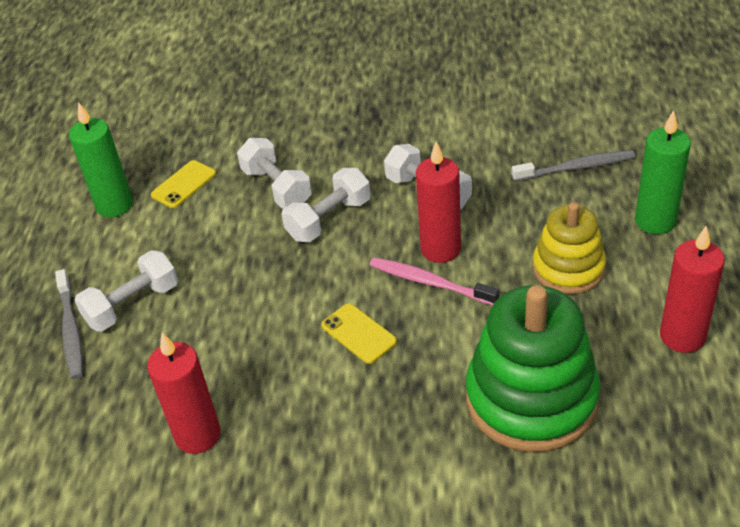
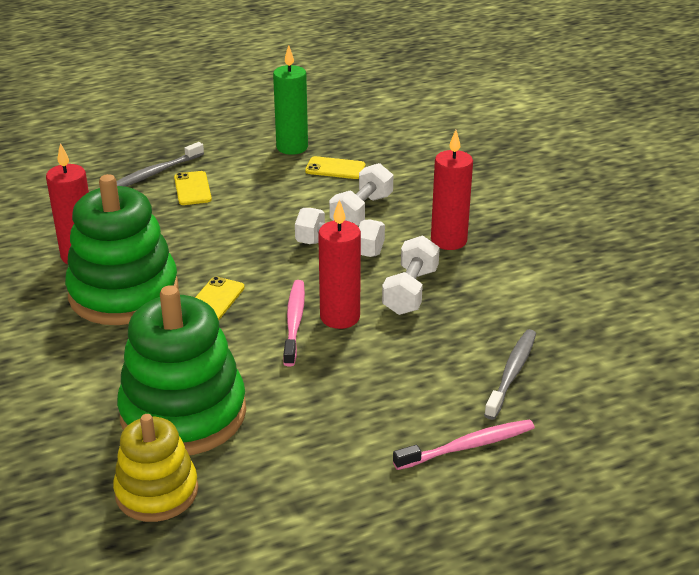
camera: 60 degrees right, 10 degrees down
white dumbbell [74,250,178,332] -> yellow phone [174,171,212,205]
grey toothbrush [512,150,635,182] -> grey toothbrush turned 120 degrees counterclockwise [484,329,536,420]
yellow stacking toy [533,202,606,294] -> yellow stacking toy moved to [113,414,198,522]
green candle [635,110,691,234] -> pink toothbrush [393,419,535,470]
red candle [660,226,725,353] -> red candle moved to [431,130,473,250]
none -> green stacking toy [65,174,179,325]

